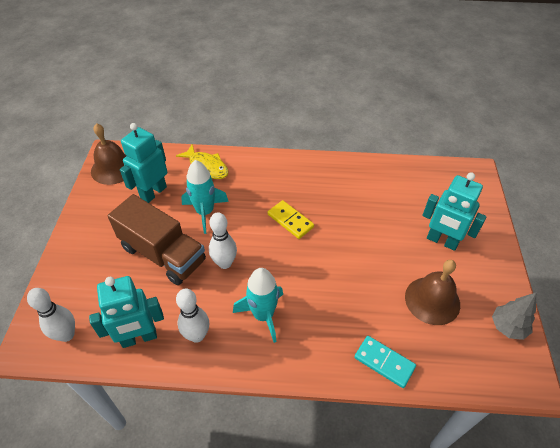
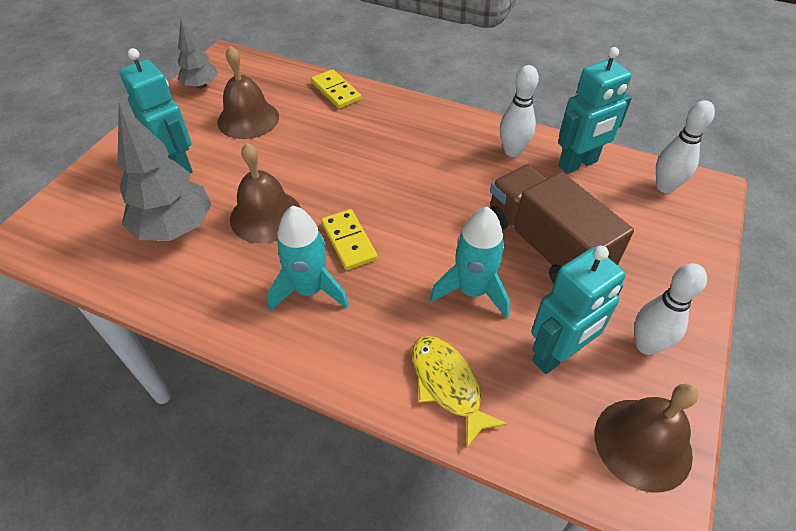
camera: 160 degrees left, 0 degrees up
turquoise robot [89,276,164,348] -> turquoise robot turned 150 degrees clockwise [558,47,632,174]
white bowling pin [209,212,237,269] -> white bowling pin moved to [635,263,707,355]
turquoise rocket [233,268,283,343] -> turquoise rocket moved to [267,205,349,311]
turquoise domino [354,336,416,388] -> yellow domino [311,69,361,109]
none -> grey tree [117,103,211,241]
none -> brown bell [230,143,301,243]

